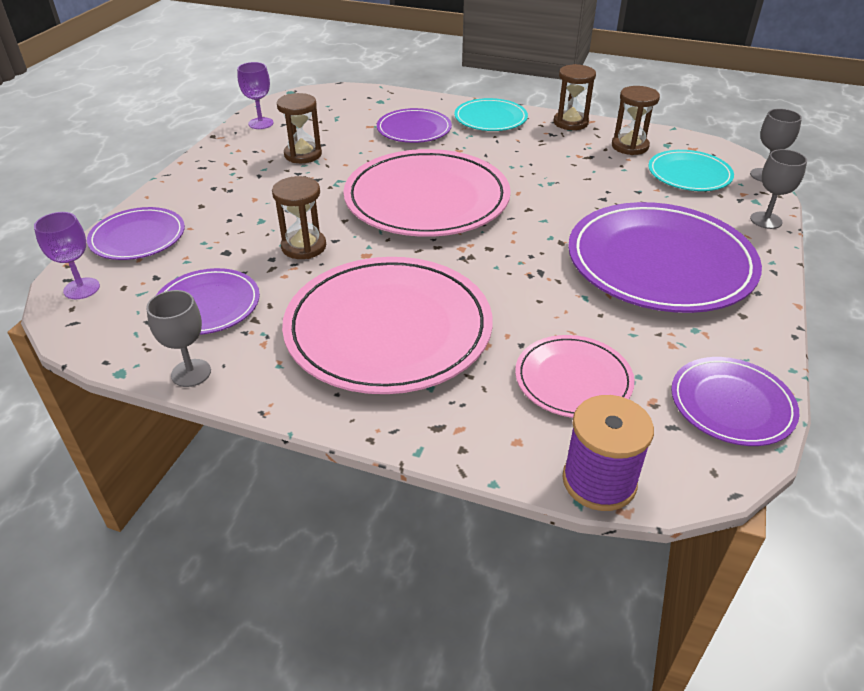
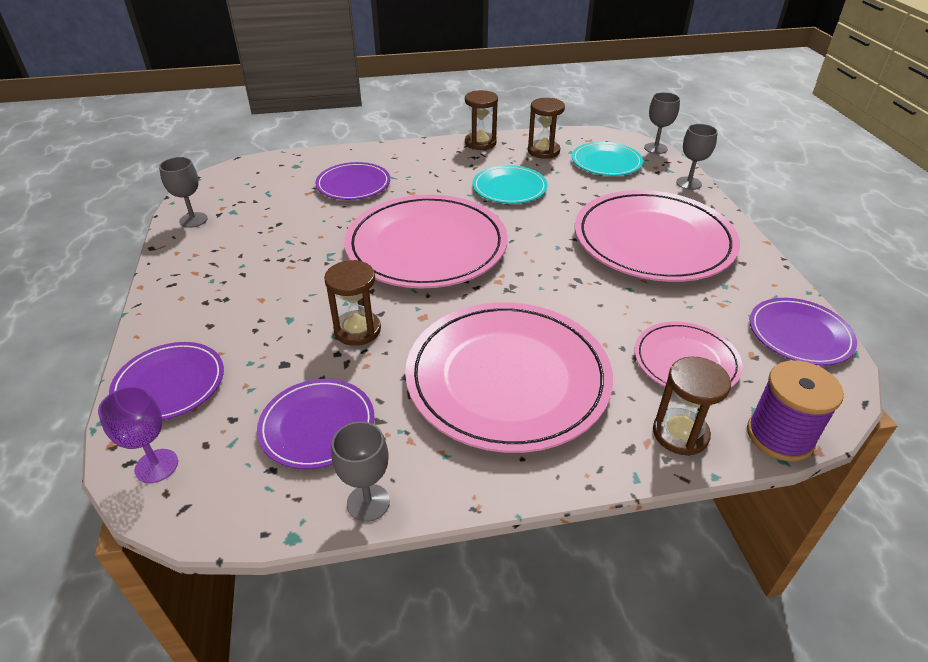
camera: 30 degrees left, 0 degrees up
purple goblet [237,62,274,129] -> grey goblet [159,157,208,228]
brown hourglass [277,93,322,163] -> brown hourglass moved to [653,357,731,456]
turquoise plate [454,98,528,131] -> turquoise plate moved to [473,165,548,204]
purple plate [568,202,762,313] -> pink plate [575,190,740,282]

